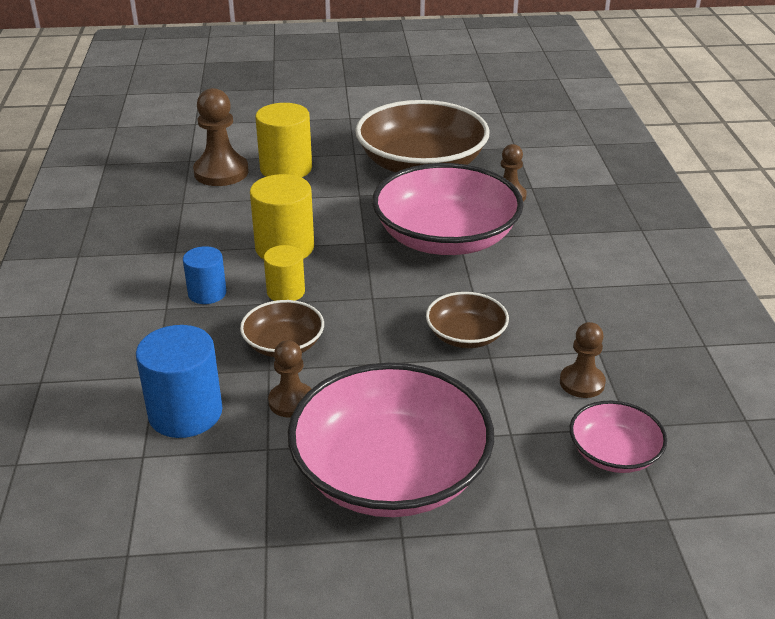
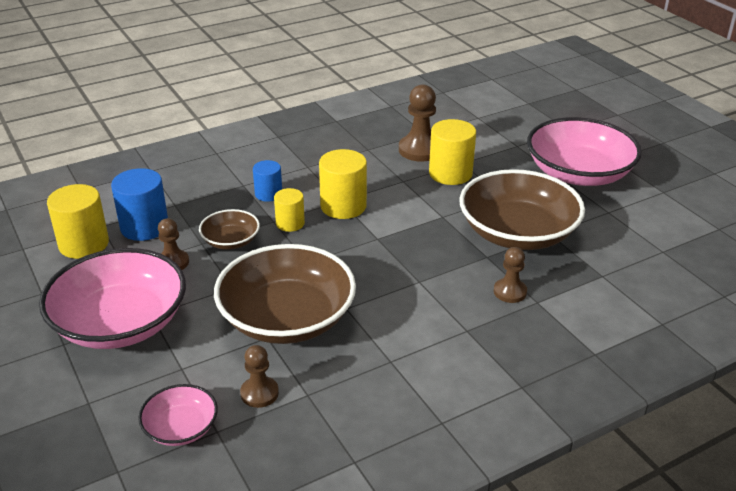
camera: 65 degrees right, 0 degrees up
pink bowl [372,163,524,255] -> pink bowl moved to [527,117,642,186]
brown bowl [426,292,509,348] -> brown bowl [214,244,356,344], size x2.06
none -> yellow cylinder [47,184,109,259]

